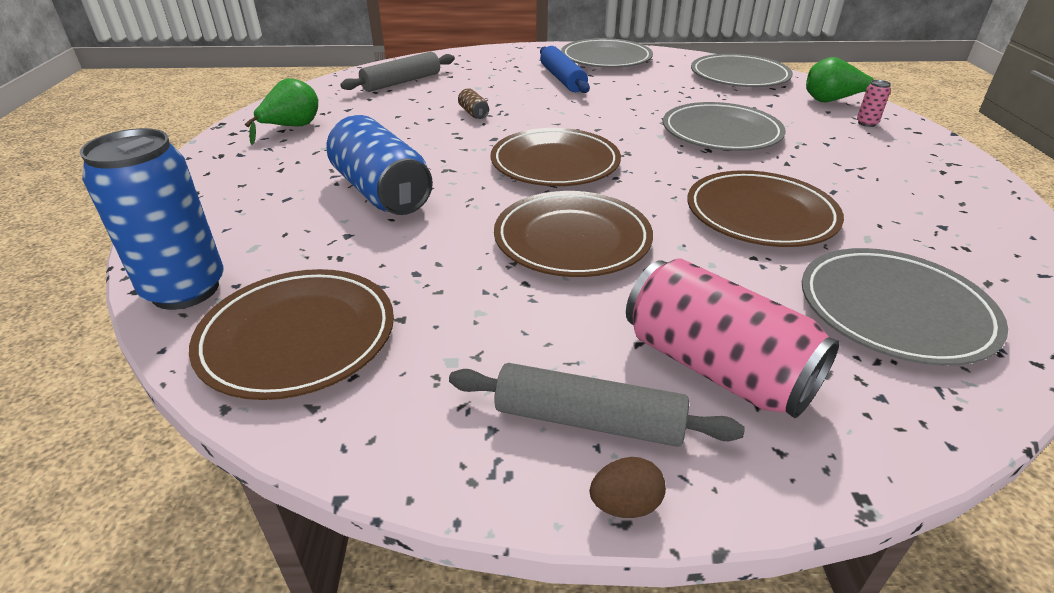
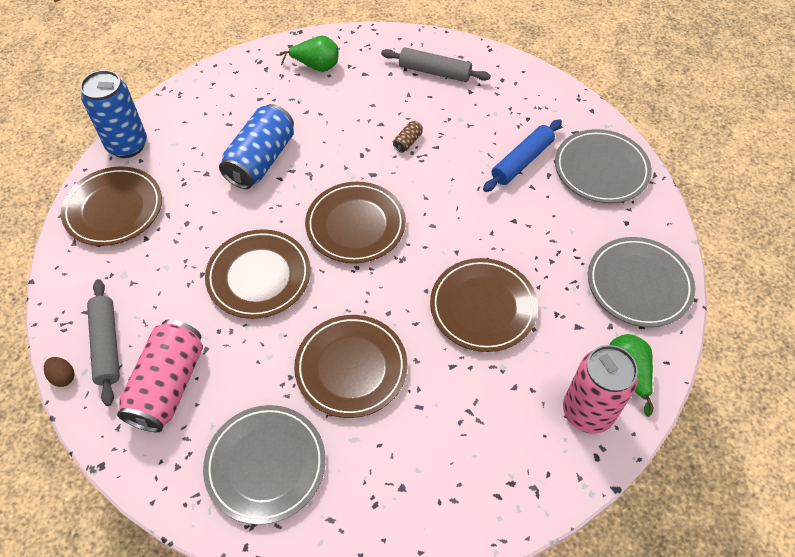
camera: 60 degrees right, 20 degrees up
grey plate [663,102,786,151] -> brown plate [430,258,538,352]
pink can [857,80,891,127] -> pink can [563,345,638,434], size x2.49

